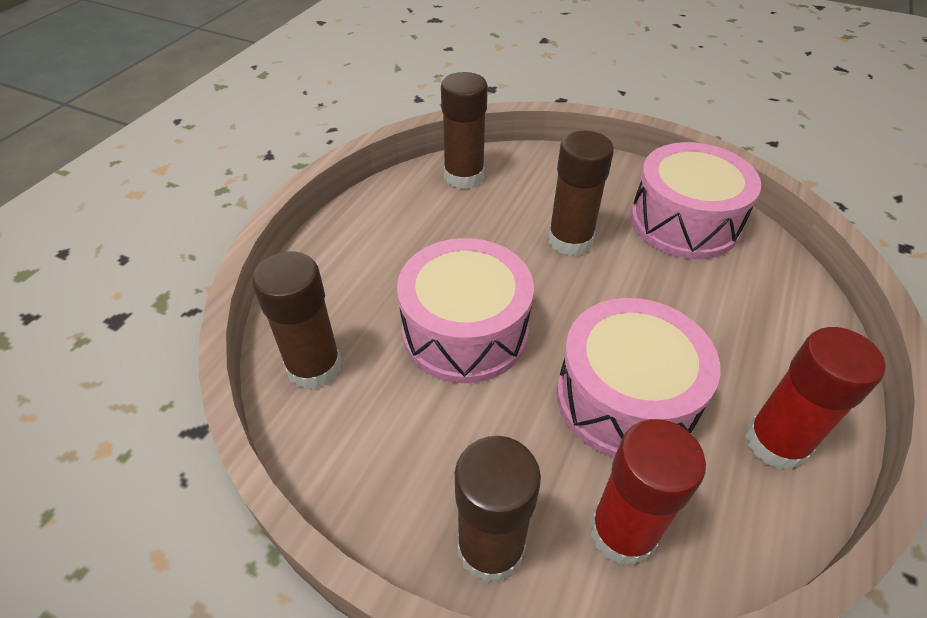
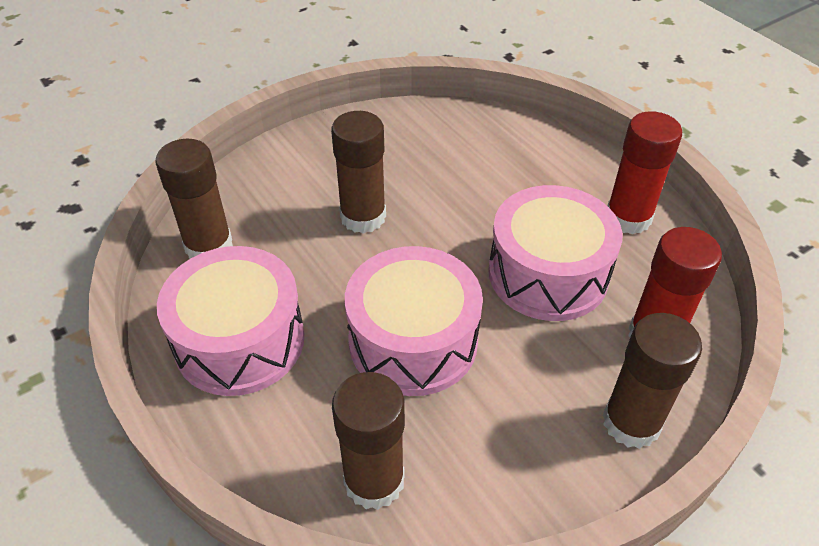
camera: 60 degrees left, 0 degrees up
pink drum [631,142,761,259] -> pink drum moved to [157,246,304,396]

